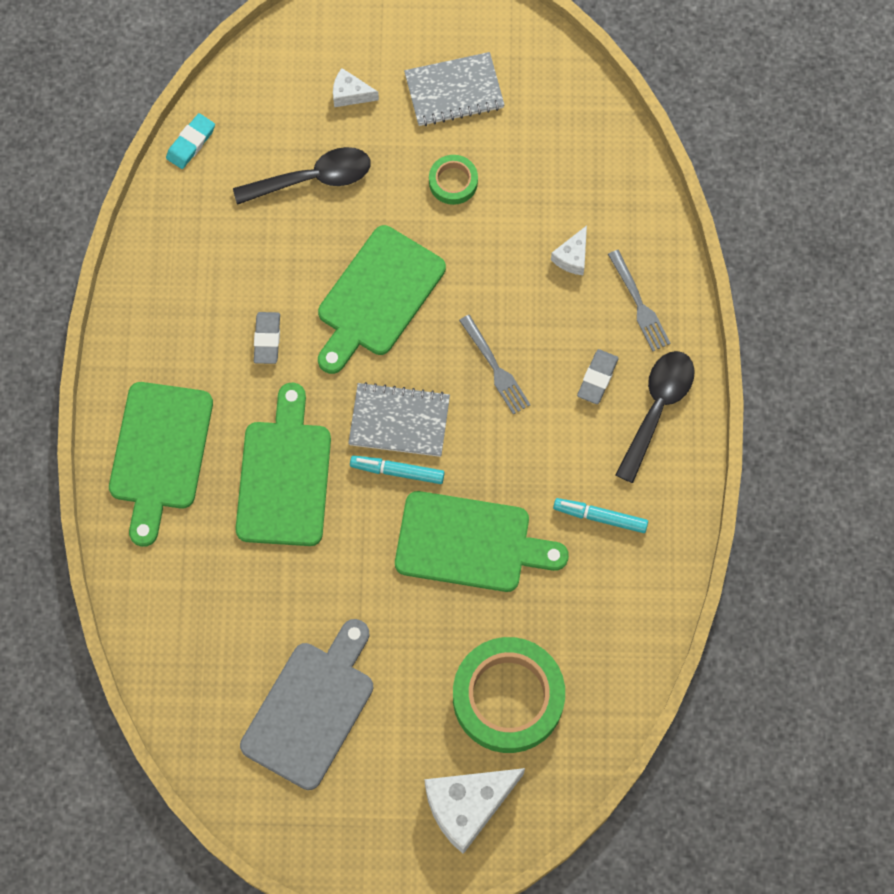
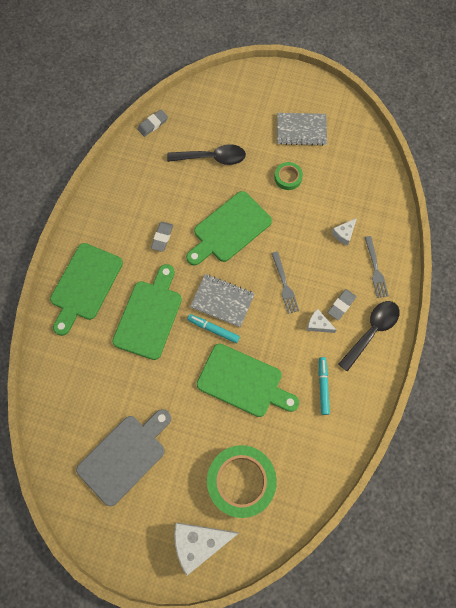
camera: 15 degrees right, 0 degrees up
turquoise eraser [166,113,215,169] -> grey eraser [137,110,168,137]
white cheese [333,68,379,107] -> white cheese moved to [307,309,336,333]
turquoise marker [553,498,648,533] -> turquoise marker turned 60 degrees clockwise [319,357,330,415]

